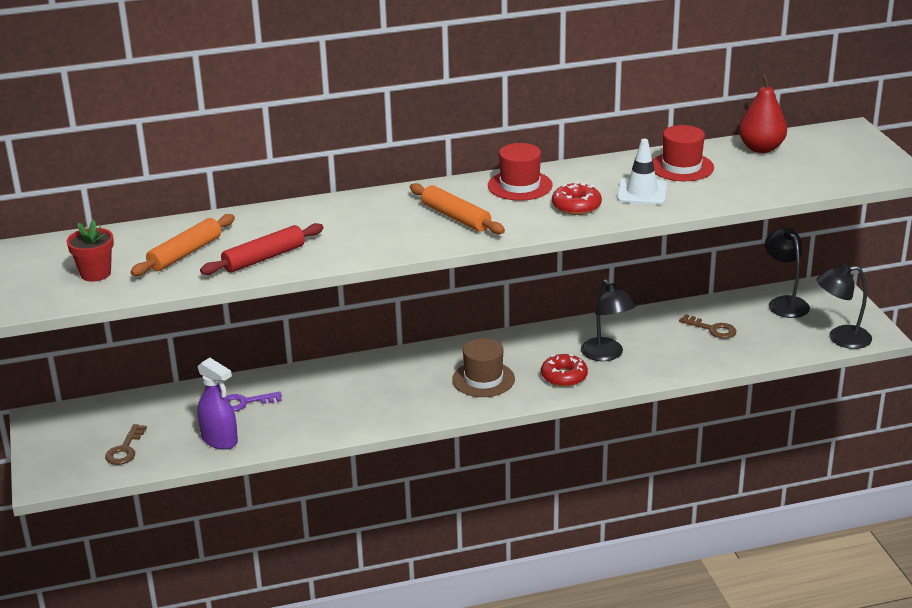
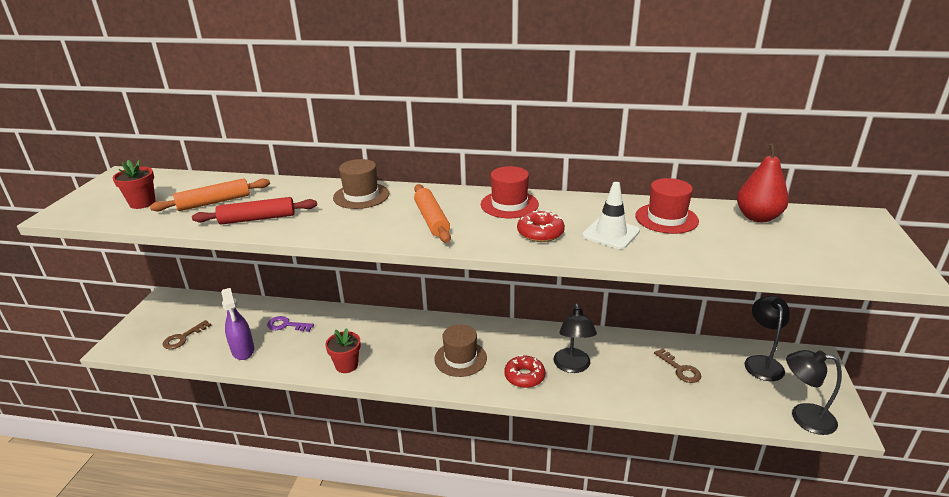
camera: 25 degrees right, 0 degrees up
none -> red flower pot [325,328,361,373]
none -> brown hat [333,159,389,209]

